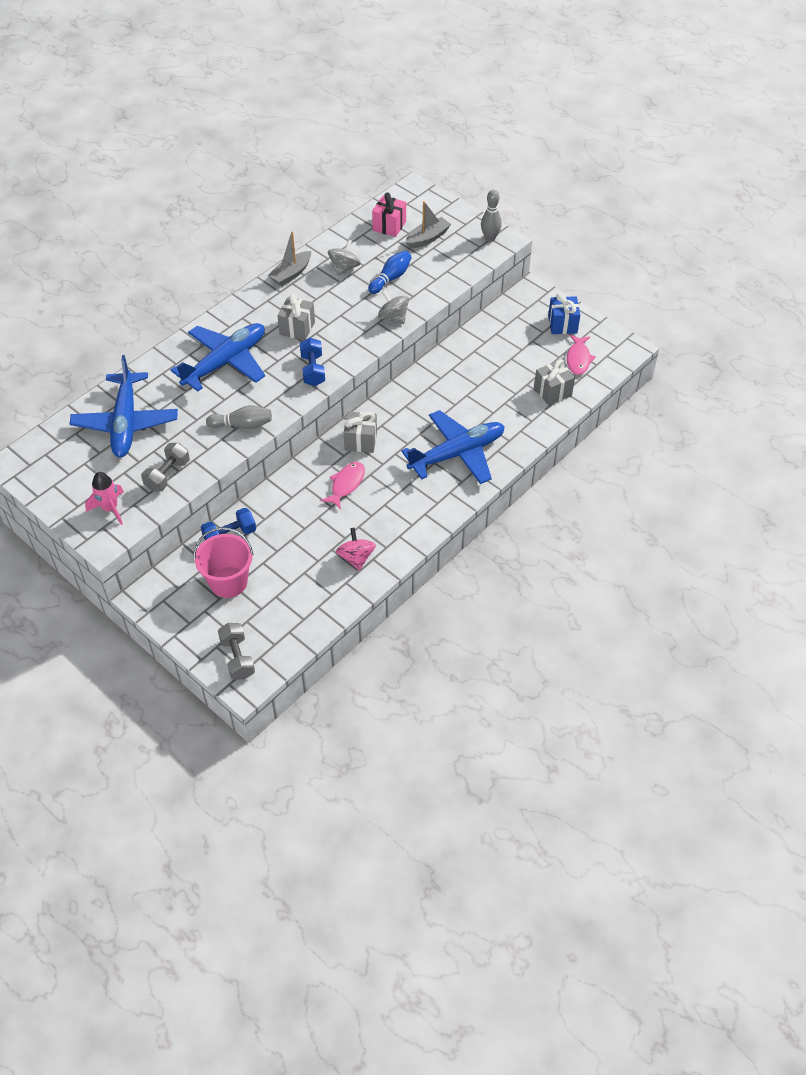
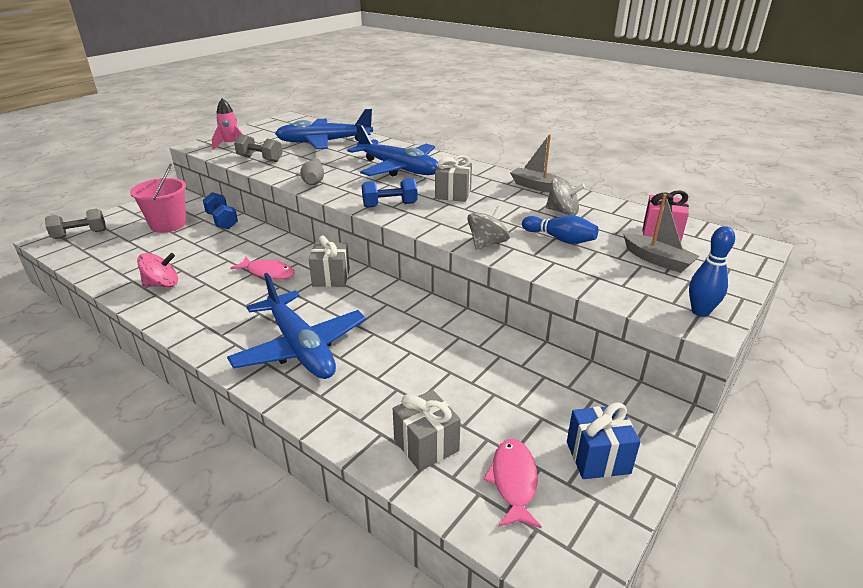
camera: 85 degrees right, 20 degrees down
grey bowling pin [481,190,502,242] -> blue bowling pin [689,226,735,317]
pink fish [567,335,596,375] -> pink fish turned 90 degrees clockwise [483,439,542,528]

